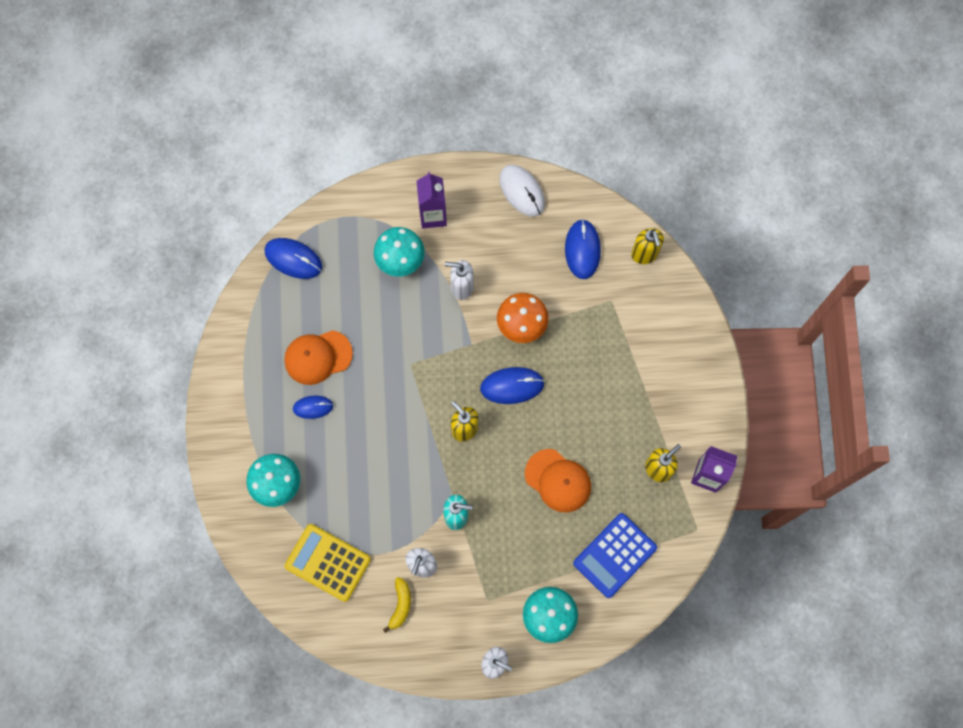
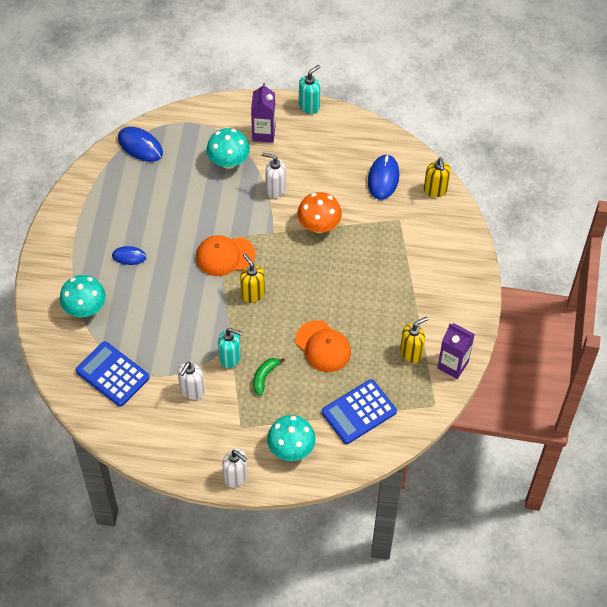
camera: 10 degrees right, 15 degrees down
orange cap [284,330,353,385] -> orange cap moved to [196,235,255,276]
yellow calculator [285,524,371,602] -> blue calculator [76,341,150,407]
yellow banana [383,577,411,633] -> none
blue mouse [480,367,545,404] -> none
white mouse [499,165,545,217] -> none
none -> green banana [253,358,285,396]
none -> turquoise soap dispenser [299,65,320,114]

